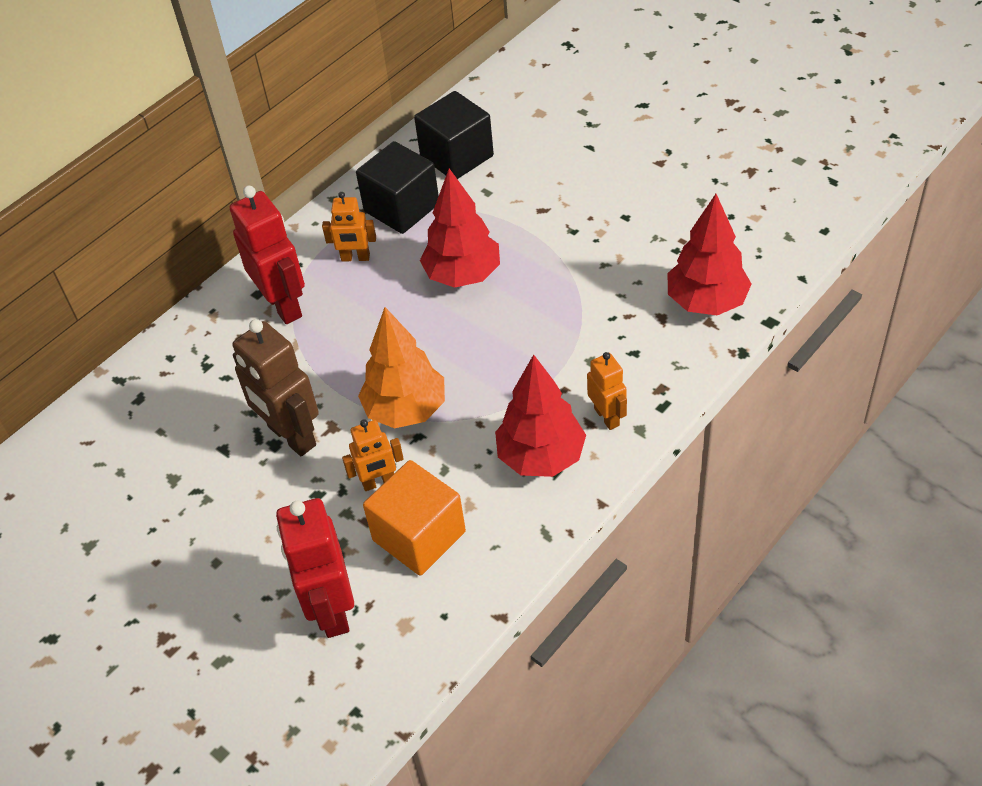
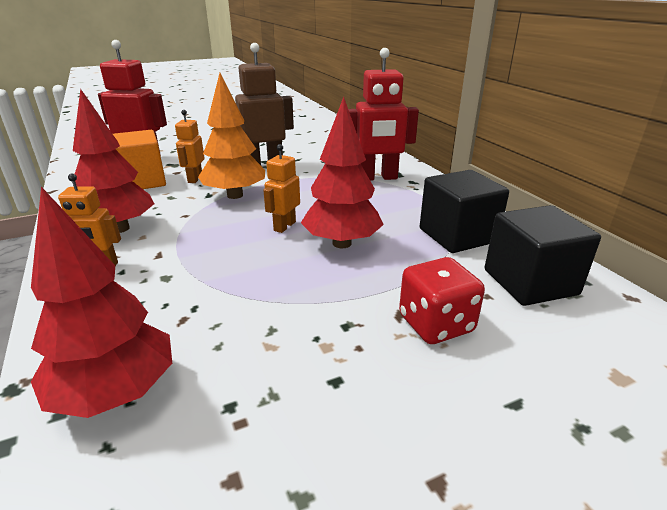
camera: 110 degrees right, 20 degrees down
orange robot [322,192,376,262] -> orange robot moved to [263,144,300,233]
none -> red dice [399,257,485,344]

